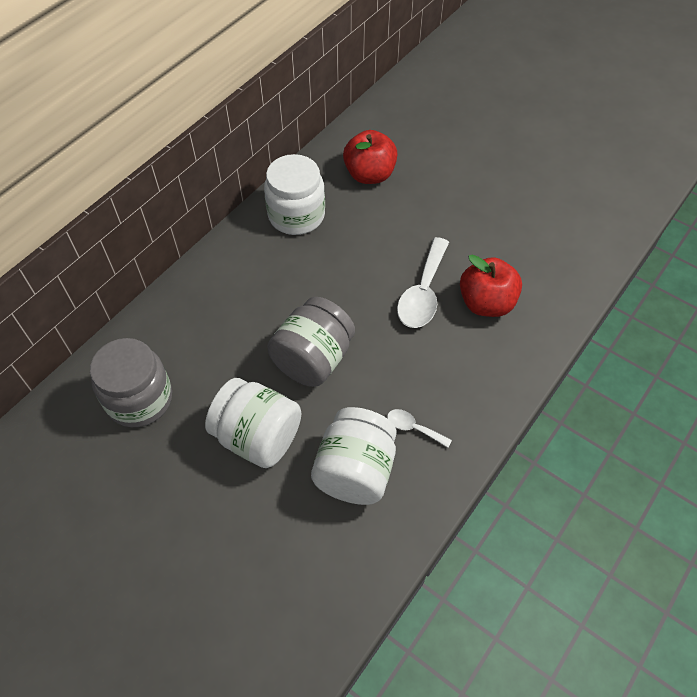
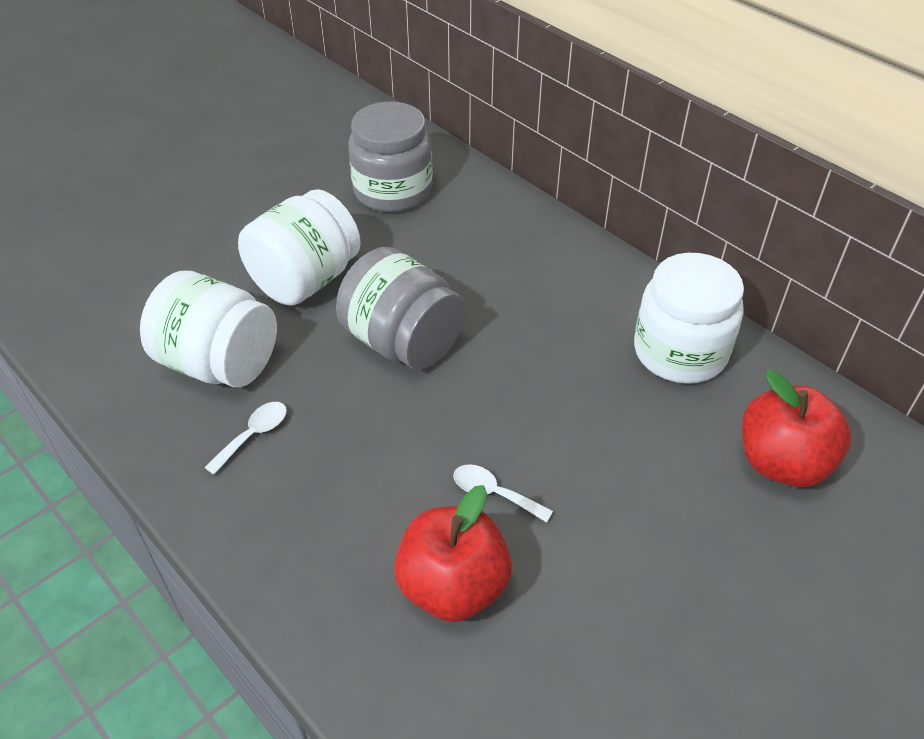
camera: 100 degrees right, 10 degrees down
white spoon [397,237,449,328] -> white spoon [453,464,553,523], size x0.51

